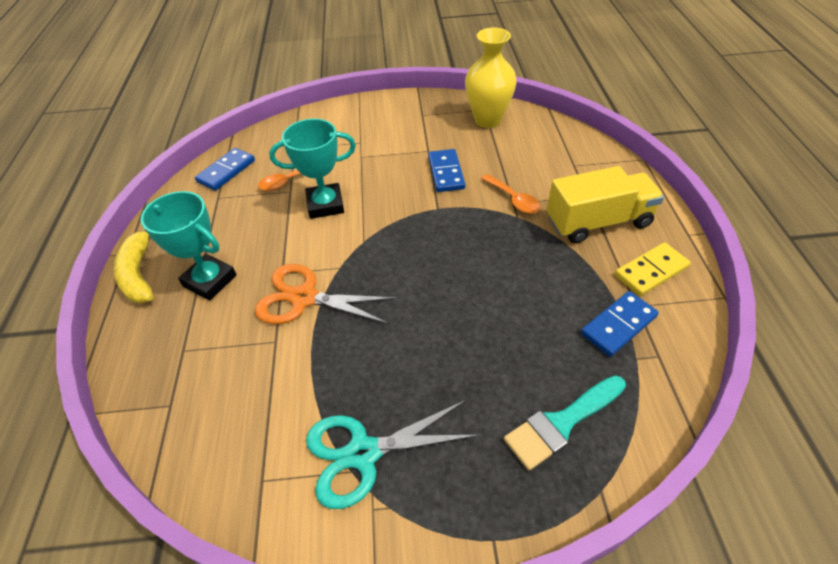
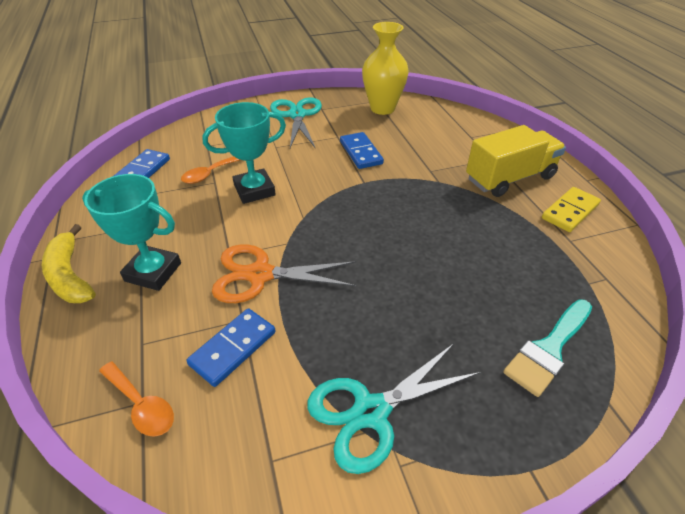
camera: 15 degrees left, 5 degrees down
orange spoon [481,174,541,214] -> orange spoon moved to [99,361,174,437]
blue domino [581,291,659,357] -> blue domino moved to [186,308,275,387]
none -> turquoise scissors [270,97,322,148]

